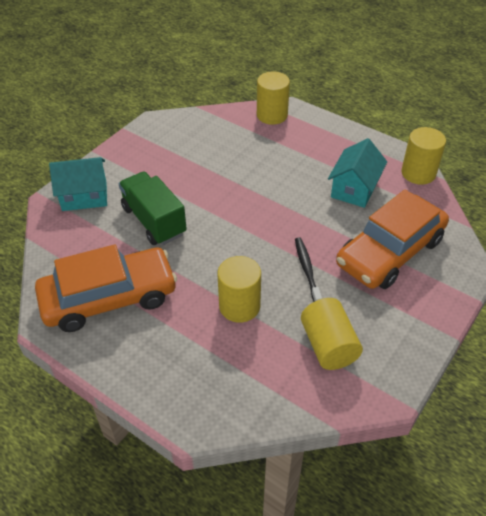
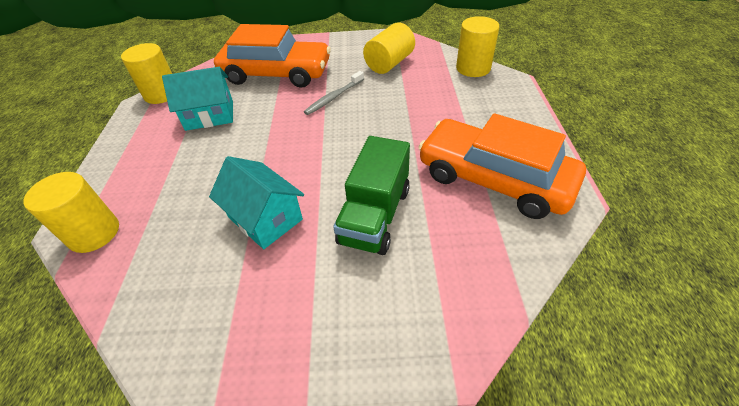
camera: 125 degrees left, 0 degrees up
turquoise house [49,157,107,211] -> turquoise house moved to [209,156,304,249]
yellow cylinder [218,256,261,323] -> yellow cylinder moved to [456,16,499,77]
black toothbrush [295,237,322,302] -> grey toothbrush [304,71,364,115]

